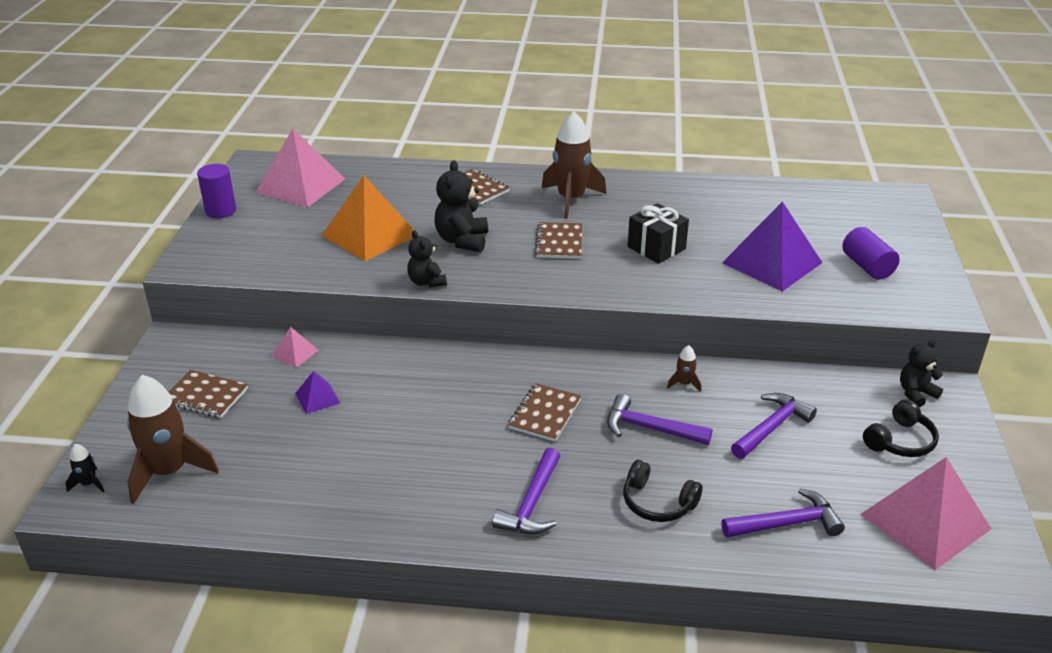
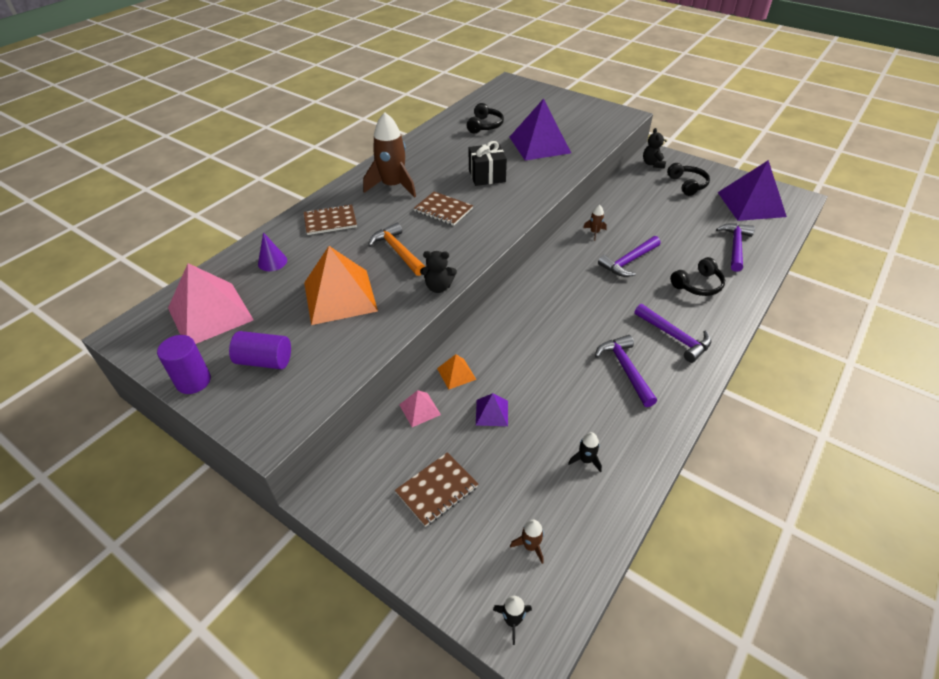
camera: 60 degrees left, 10 degrees up
brown rocket [127,375,219,504] -> brown rocket [510,520,544,564], size x0.43
black teddy bear [435,160,488,252] -> orange hammer [368,223,425,276]
brown notebook [508,383,581,442] -> none
purple hammer [731,393,817,459] -> purple hammer moved to [595,335,657,407]
purple cylinder [842,227,900,280] -> purple cylinder moved to [229,331,291,369]
pink pyramid [861,457,991,570] -> purple pyramid [718,160,787,221]
none -> purple cone [258,232,287,271]
none -> orange pyramid [437,354,476,389]
none -> black headphones [467,103,504,133]
none -> black rocket [568,432,602,472]

